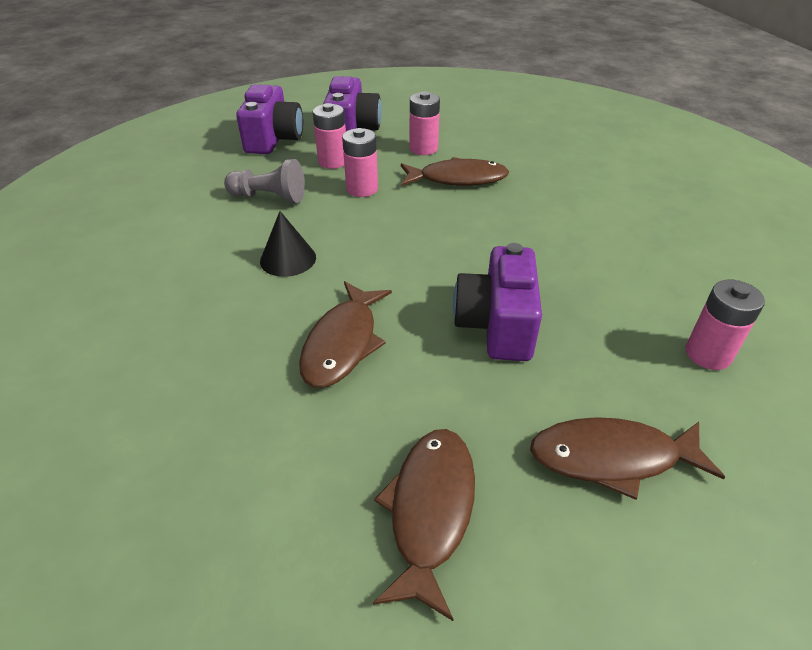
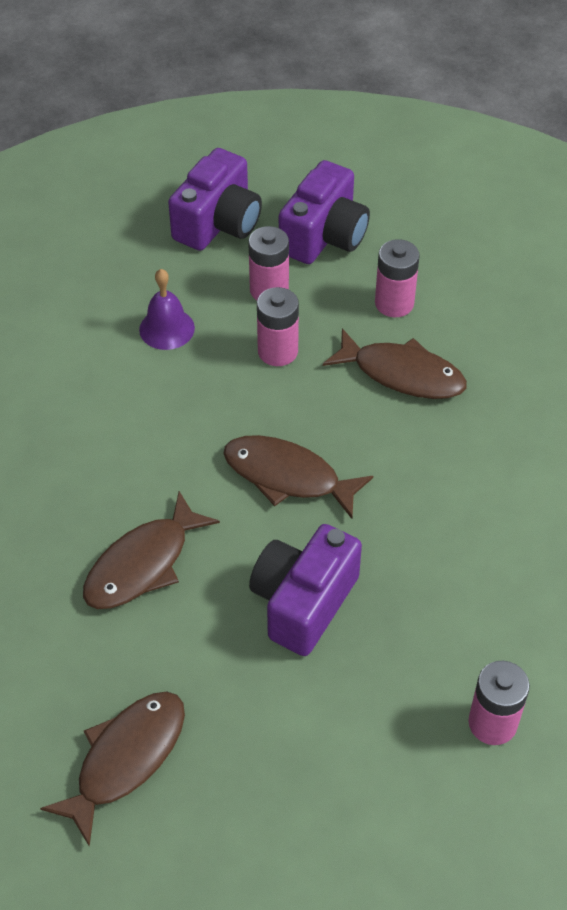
camera: 25 degrees right, 10 degrees up
grey pawn [224,159,305,203] -> purple bell [139,269,195,350]
black cone [260,211,316,277] -> none
brown fish [530,417,725,500] -> brown fish moved to [223,435,373,519]

